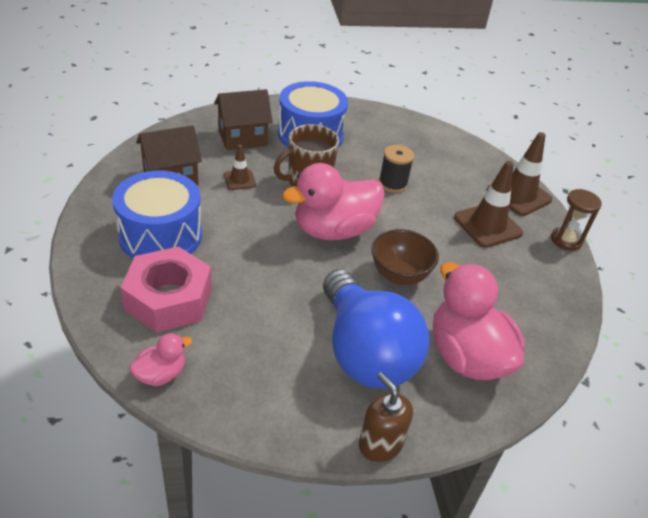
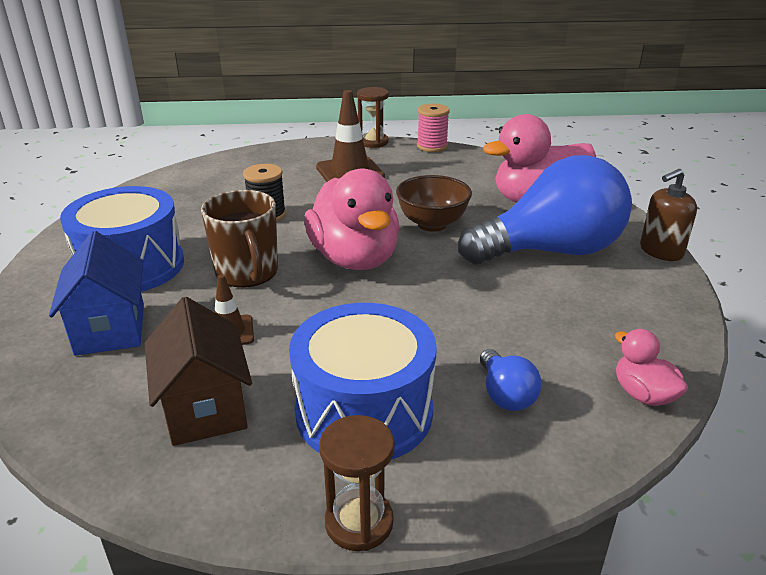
camera: 80 degrees left, 10 degrees down
pink nut [121,246,212,333] -> blue light bulb [480,349,542,411]
brown house [214,89,273,150] -> blue house [49,231,144,356]
brown traffic cone [487,132,553,216] -> none
none -> brown hourglass [319,415,394,551]
none -> pink spool [417,104,450,152]

